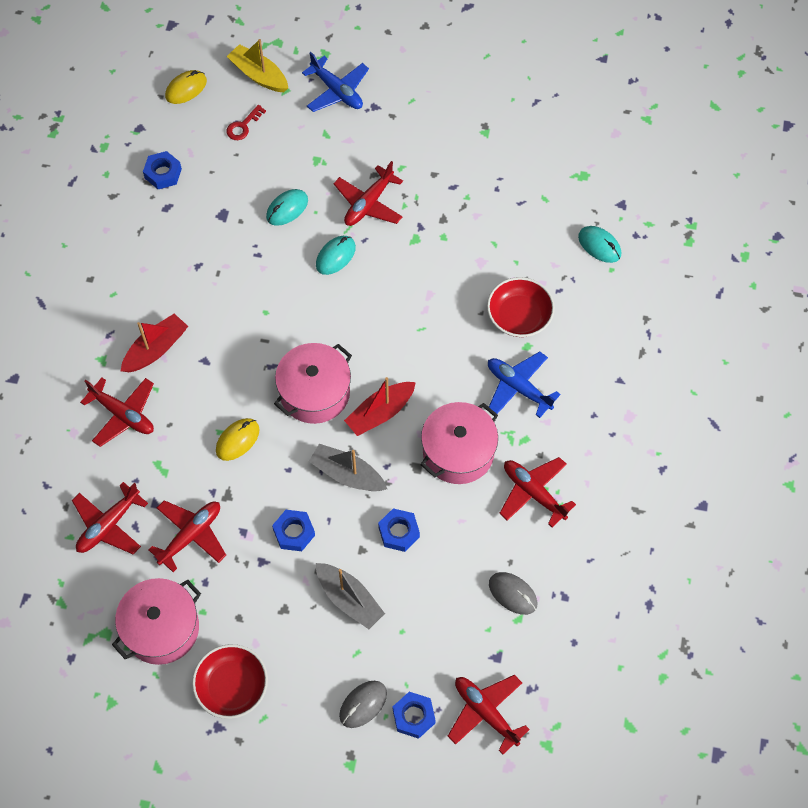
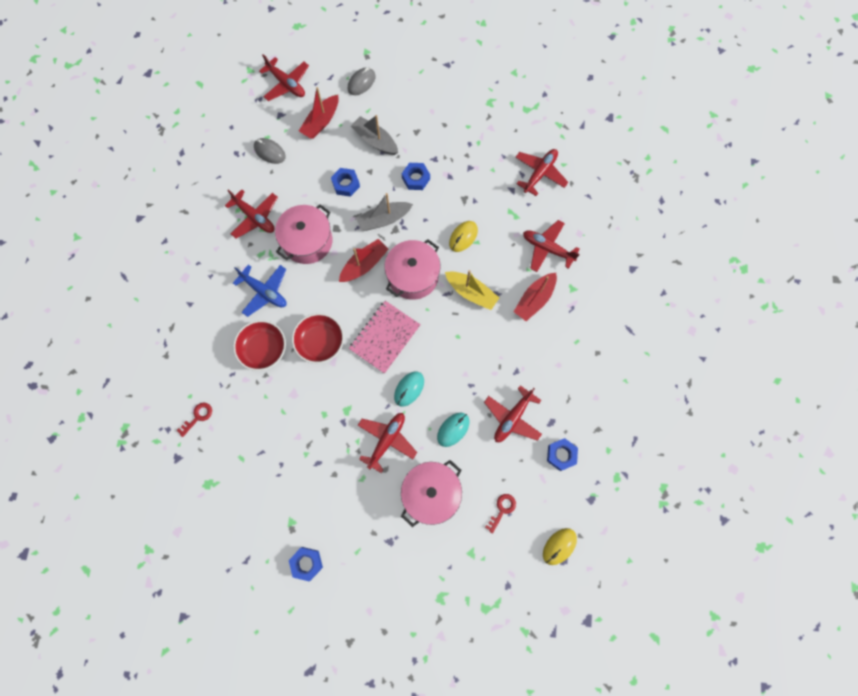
camera: 175 degrees right, 10 degrees up
pink pot [112,578,201,665] -> pink pot moved to [401,460,462,527]
red plane [148,500,226,572] -> red plane moved to [484,385,542,442]
red bowl [192,644,268,719] -> red bowl moved to [292,313,344,364]
yellow boat [227,39,288,92] -> yellow boat moved to [445,270,499,310]
blue plane [302,52,369,112] -> none
grey boat [309,444,387,491] -> grey boat turned 135 degrees clockwise [356,193,413,231]
blue nut [393,692,436,739] -> blue nut moved to [289,547,323,581]
turquoise mouse [578,226,621,263] -> red key [176,403,212,437]
none -> red boat [299,87,339,139]
none -> pink notebook [349,301,421,374]

